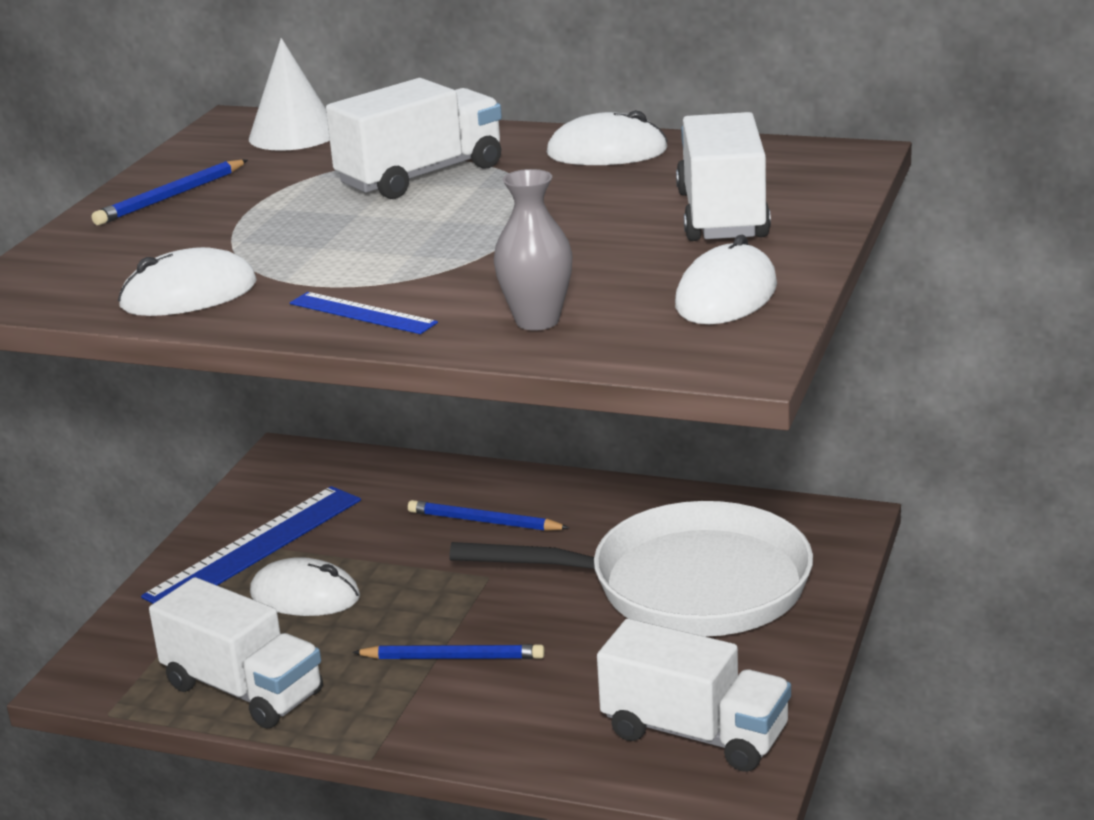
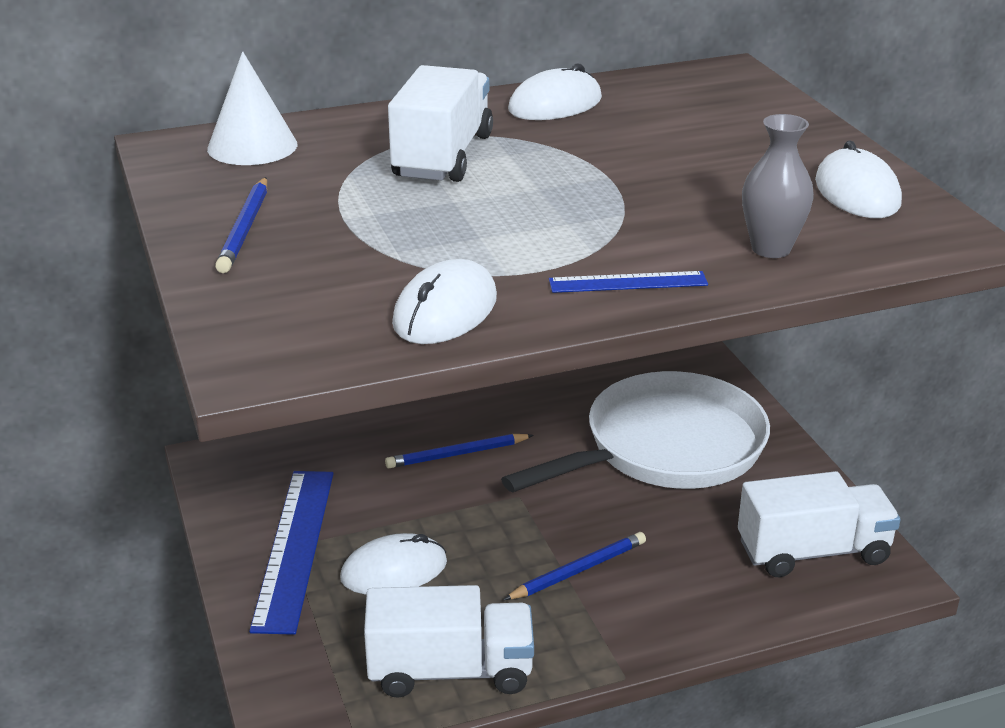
camera: 40 degrees left, 5 degrees up
white truck [676,112,771,241] -> none

